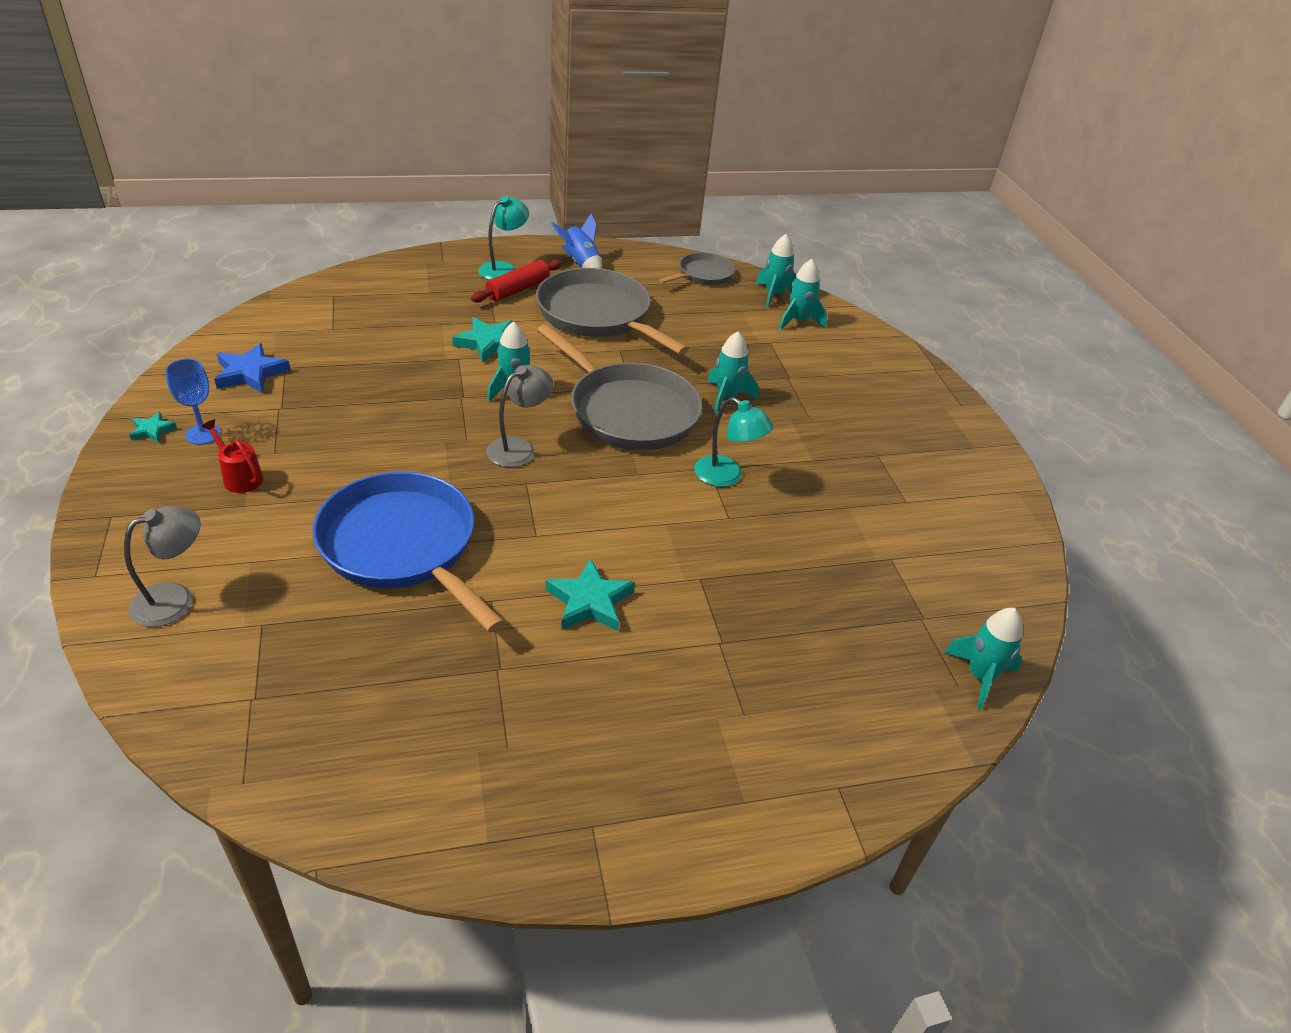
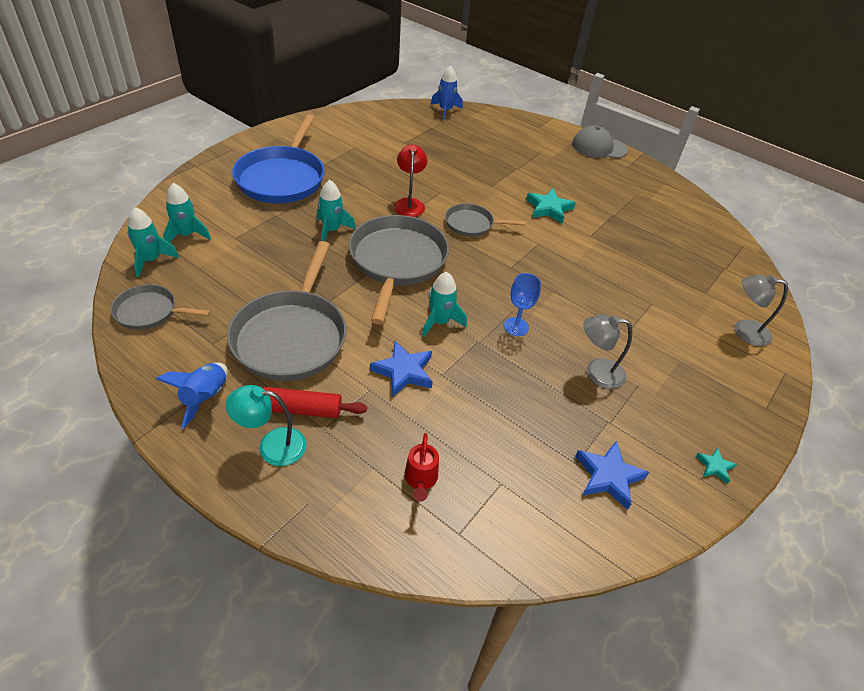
camera: 130 degrees left, 5 degrees up
blue goblet [166,359,221,445] -> blue goblet moved to [504,273,541,336]
red watering can [201,419,263,493] -> red watering can moved to [404,433,439,502]
blue pan [312,472,505,632] -> blue pan moved to [232,114,325,203]
turquoise star [452,317,513,363] -> blue star [370,341,433,396]
grey lamp [486,365,553,467] -> grey lamp moved to [584,314,632,389]
turquoise lamp [695,397,773,487] -> red lamp [394,145,427,217]
turquoise rocket [944,608,1023,710] -> blue rocket [431,65,463,120]
none -> grey pan [445,203,526,237]
none -> grey cap [572,126,628,158]

